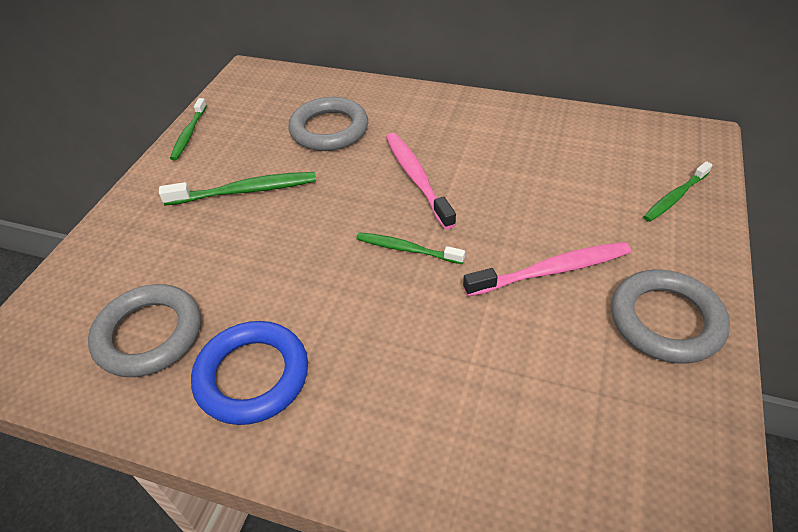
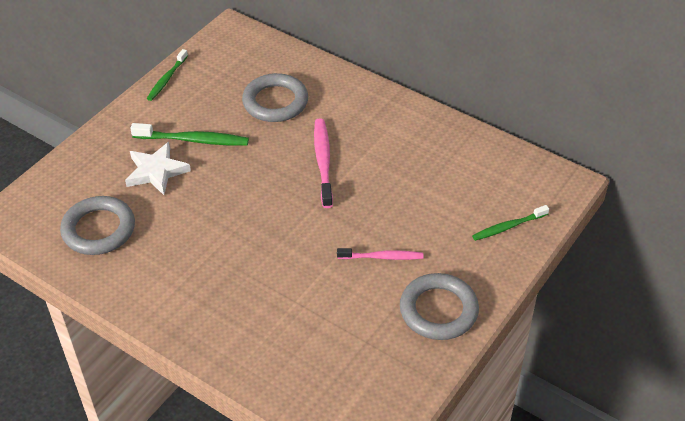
camera: 15 degrees right, 0 degrees up
blue ring [191,321,308,425] -> none
green toothbrush [356,232,465,264] -> none
pink toothbrush [463,242,631,297] -> pink toothbrush [337,248,423,260], size x0.66
none -> white star [125,142,191,195]

